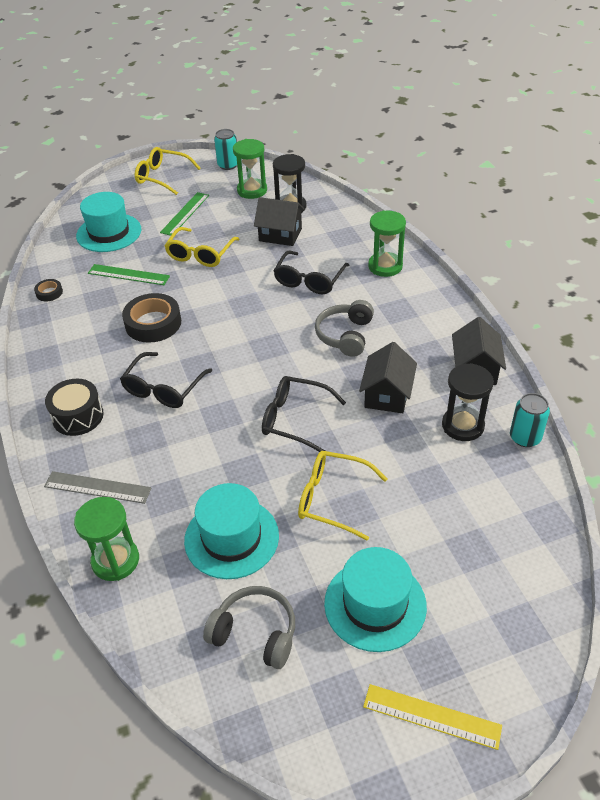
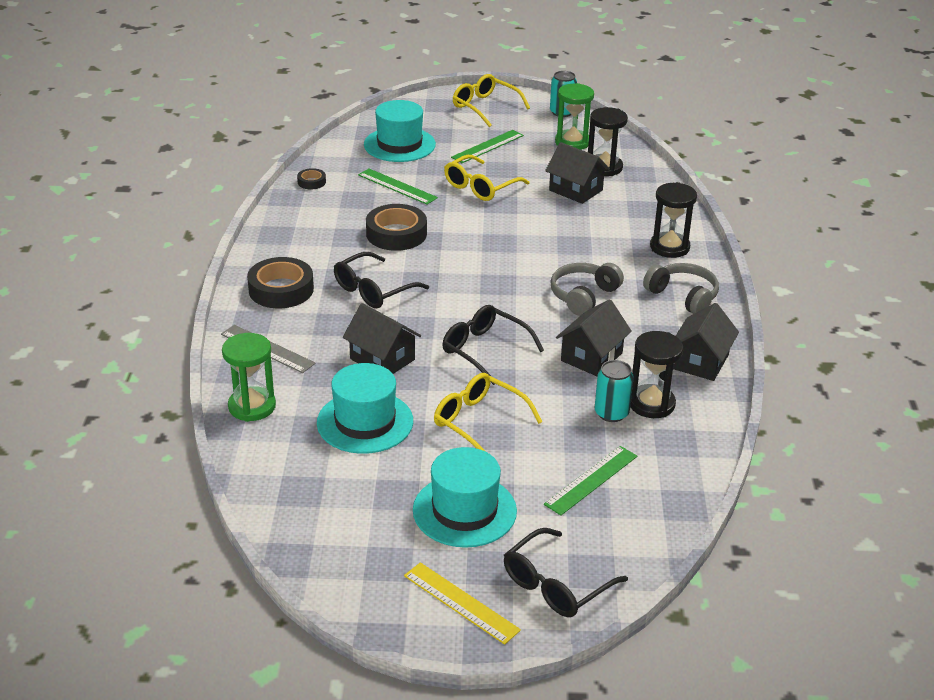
camera: 20 degrees right, 10 degrees down
black drum [45,379,104,436] -> black tape [247,257,314,308]
grey headphones [203,586,295,669] -> grey headphones moved to [643,263,719,314]
black glasses [274,250,349,295] -> black glasses moved to [504,528,628,617]
green hourglass [368,210,406,277] -> black hourglass [650,182,697,258]
turquoise can [510,393,550,447] -> turquoise can moved to [595,360,634,422]
none -> black house [343,303,421,374]
none -> green ruler [544,446,637,515]

